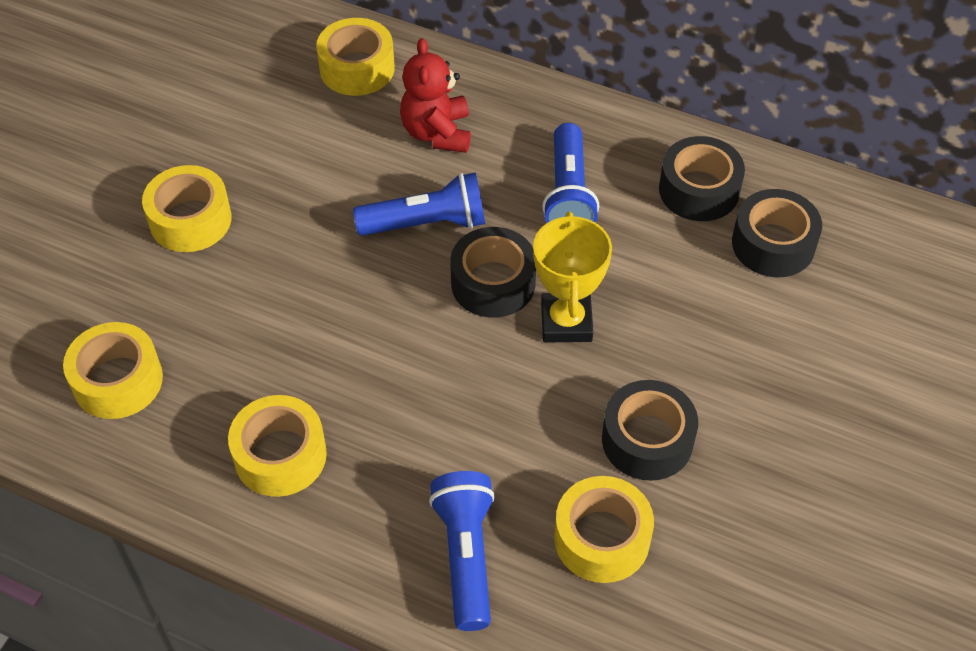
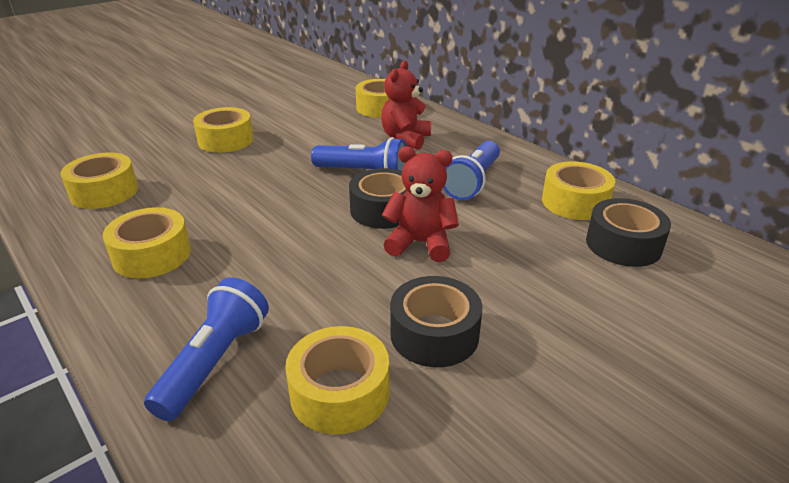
camera: 25 degrees right, 20 degrees down
yellow trophy [533,212,612,342] -> red teddy bear [382,146,459,262]
black tape [659,136,745,221] -> yellow tape [542,161,615,220]

